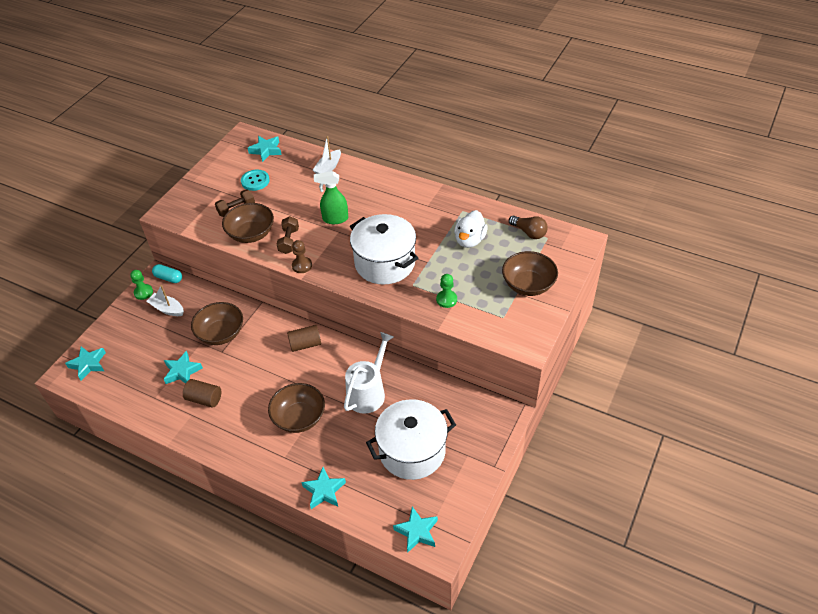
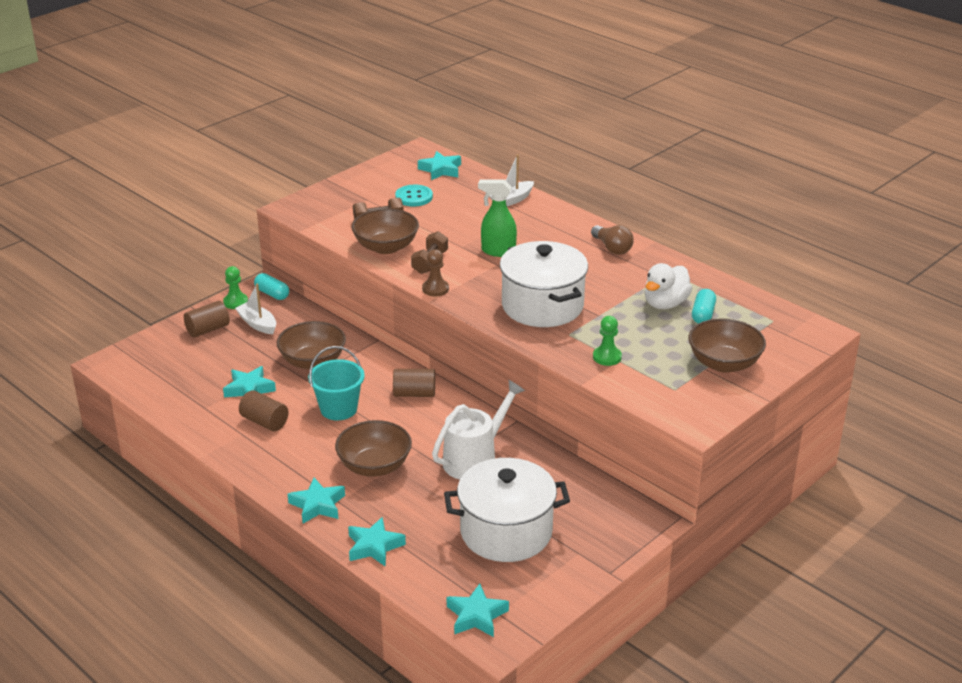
camera: 15 degrees right, 15 degrees down
turquoise star [65,346,106,381] -> turquoise star moved to [288,478,345,524]
brown light bulb [509,216,548,239] -> brown light bulb moved to [591,225,634,255]
none -> brown cylinder [184,301,230,337]
none -> turquoise bucket [308,346,365,420]
none -> turquoise capsule [692,289,716,324]

